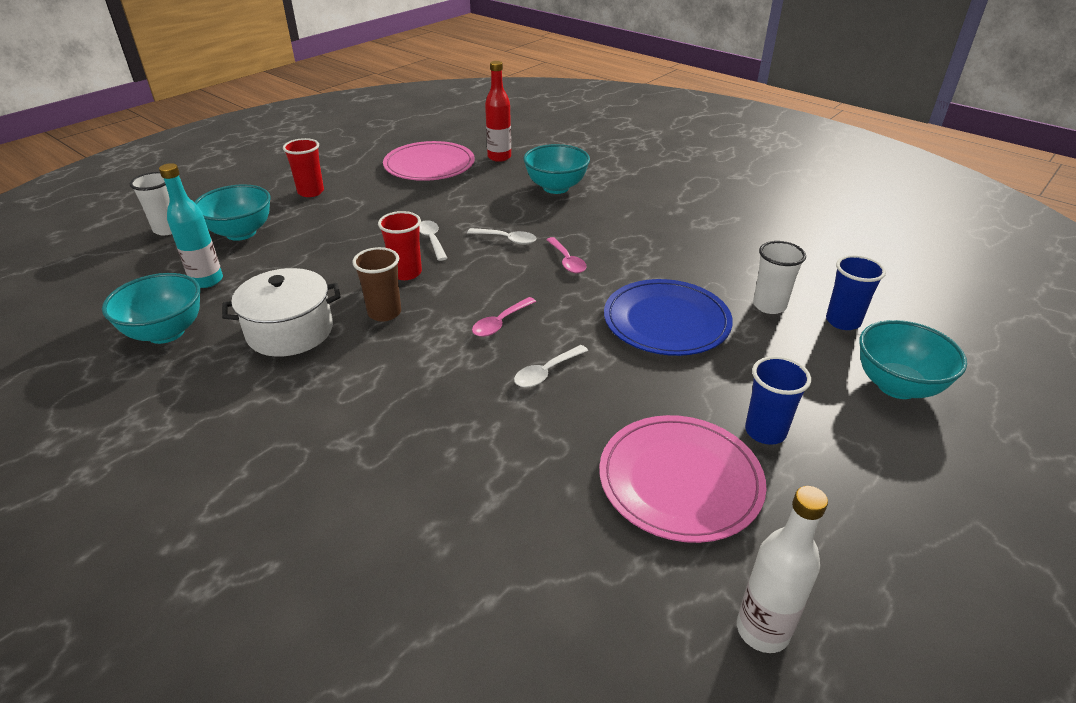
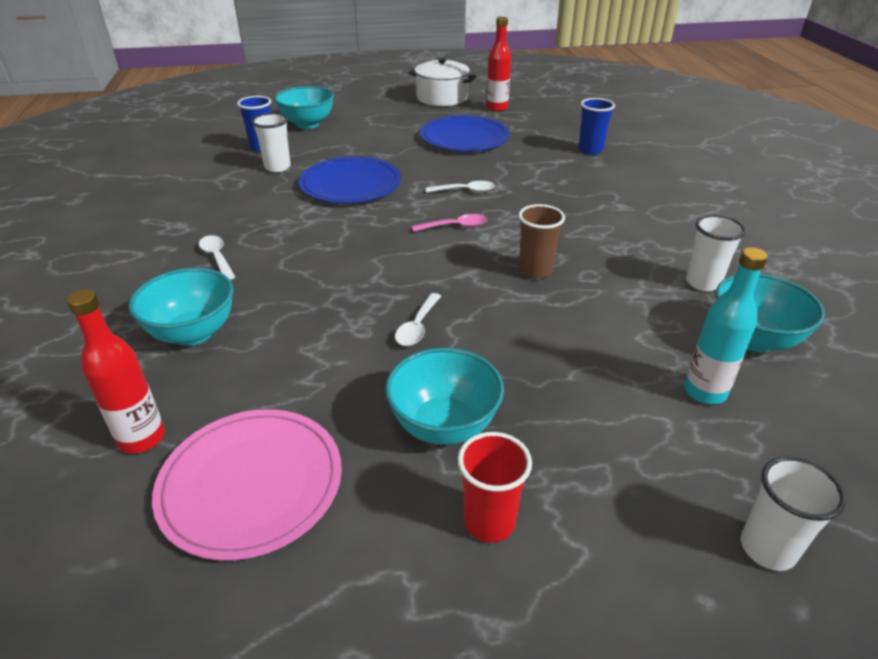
camera: 140 degrees left, 0 degrees up
turquoise bowl [195,184,271,241] -> turquoise bowl moved to [385,348,504,445]
white pot [222,268,341,357] -> white pot moved to [409,57,476,106]
red cup [378,211,422,280] -> none
white spoon [467,228,537,245] -> white spoon moved to [199,235,235,280]
pink spoon [546,237,586,273] -> none
pink plate [599,415,766,543] -> blue plate [420,115,509,151]
white bottle [737,486,828,653] -> red bottle [486,17,511,112]
blue cup [745,356,811,445] -> blue cup moved to [579,98,615,154]
none -> white cup [686,215,746,291]

